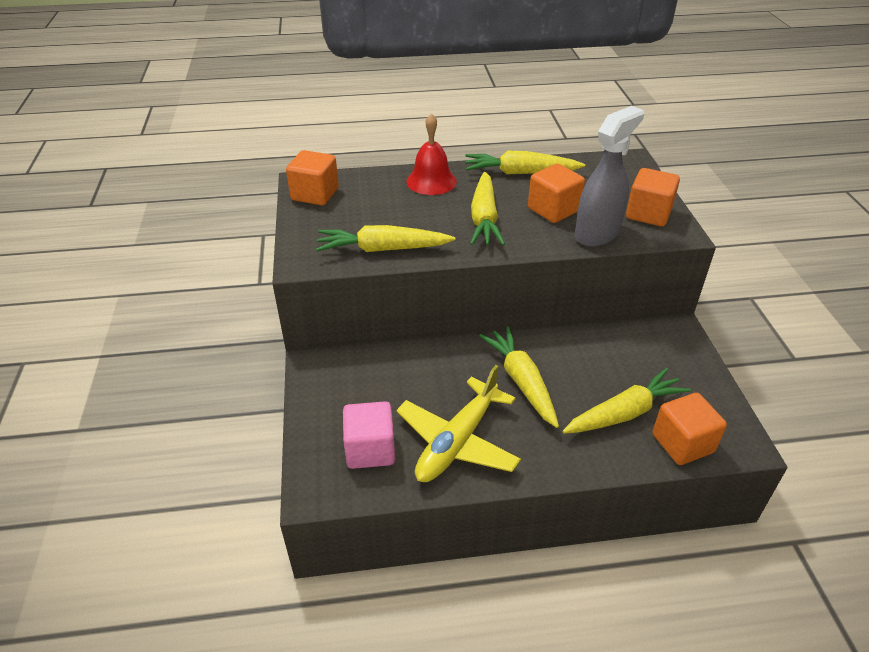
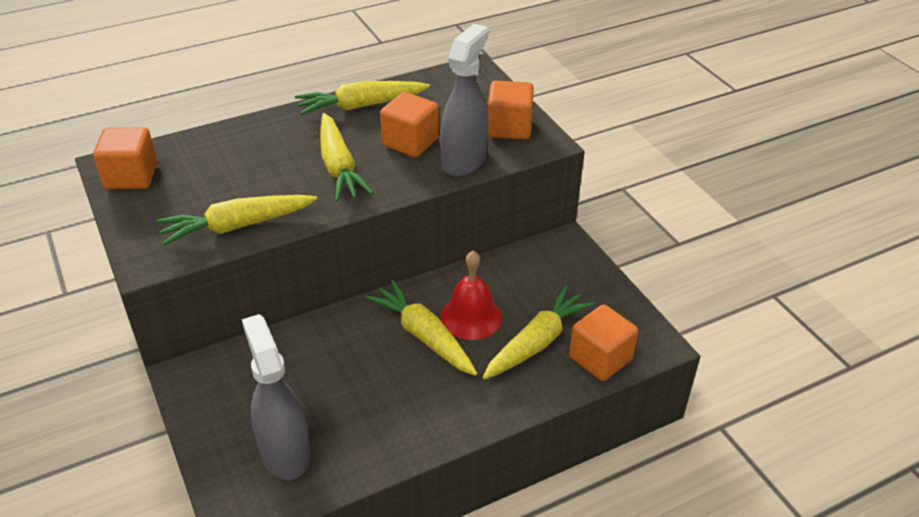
camera: 20 degrees left, 0 degrees up
pink cube [343,401,395,469] -> grey spray bottle [242,314,310,480]
yellow plane [396,365,521,482] -> none
red bell [406,114,457,195] -> red bell moved to [440,251,502,340]

